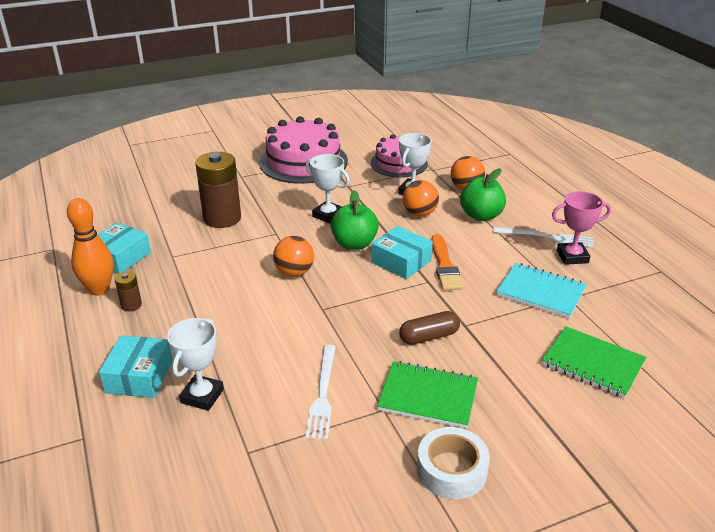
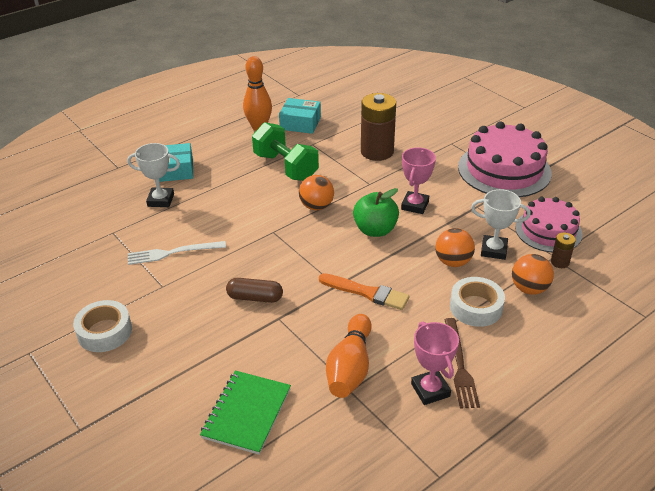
camera: 75 degrees right, 5 degrees up
brown battery [115,271,142,311] -> brown battery moved to [551,232,576,268]
white trophy [306,154,350,224] -> pink trophy [401,147,436,214]
turquoise box [371,226,433,279] -> none
green notebook [377,361,478,429] -> none
brown capsule [399,311,460,345] -> brown capsule turned 45 degrees counterclockwise [226,278,283,303]
orange brush [431,234,463,290] -> orange brush turned 135 degrees counterclockwise [319,273,409,310]
green apple [460,168,506,221] -> white tape [450,277,505,327]
white fork [494,227,593,248] -> brown fork [444,318,480,409]
turquoise notebook [496,263,587,318] -> orange bowling pin [326,314,372,398]
none -> green dumbbell [252,122,319,181]

